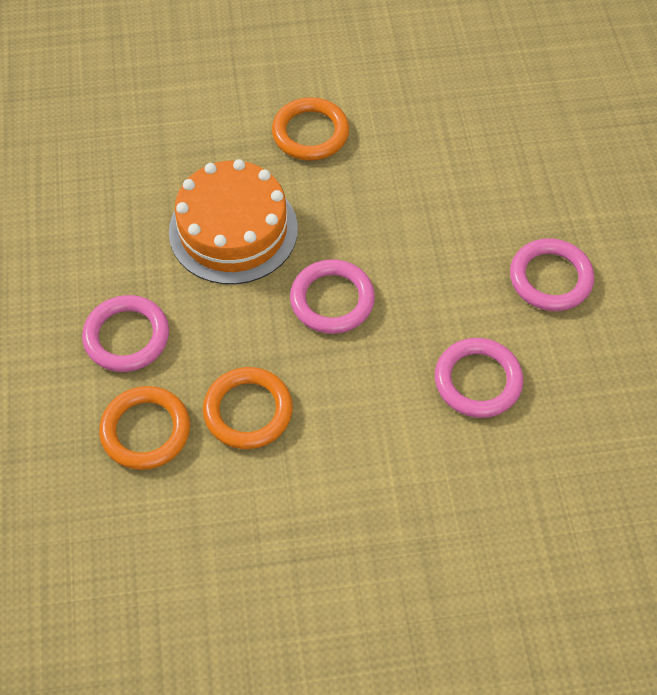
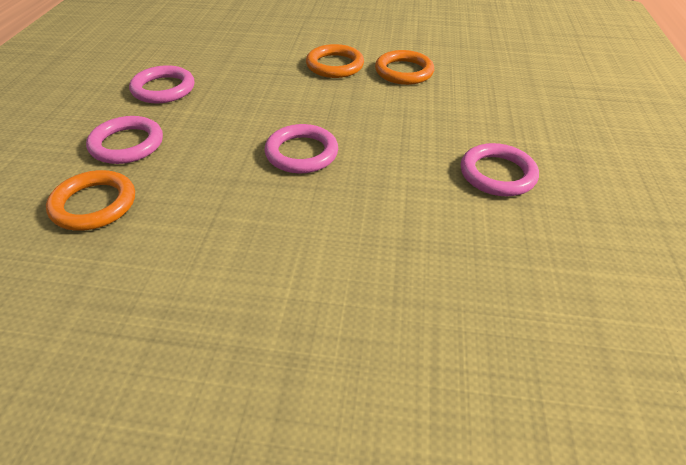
camera: 15 degrees right, 15 degrees down
orange cake [169,159,298,284] -> none
orange ring [203,367,293,449] -> orange ring moved to [375,50,434,85]
pink ring [435,338,523,418] -> pink ring moved to [129,65,195,103]

